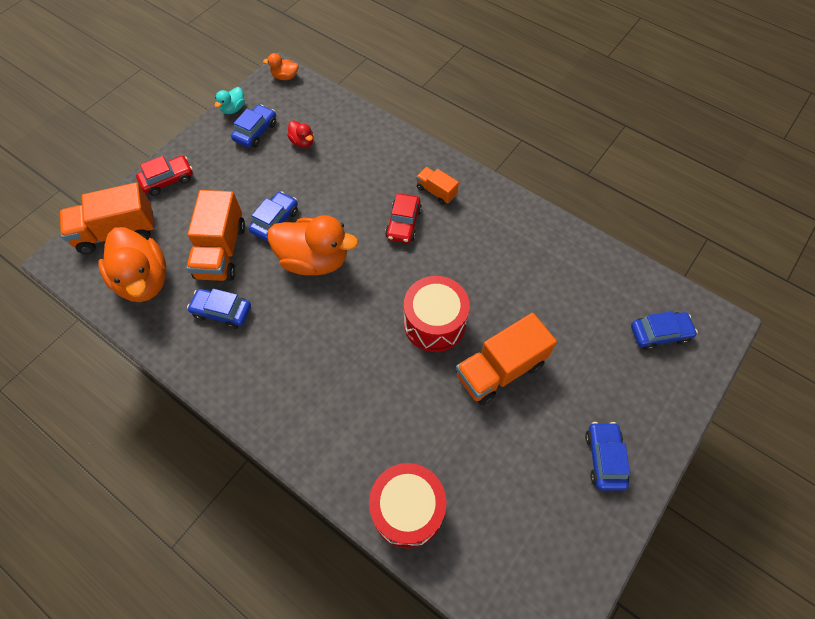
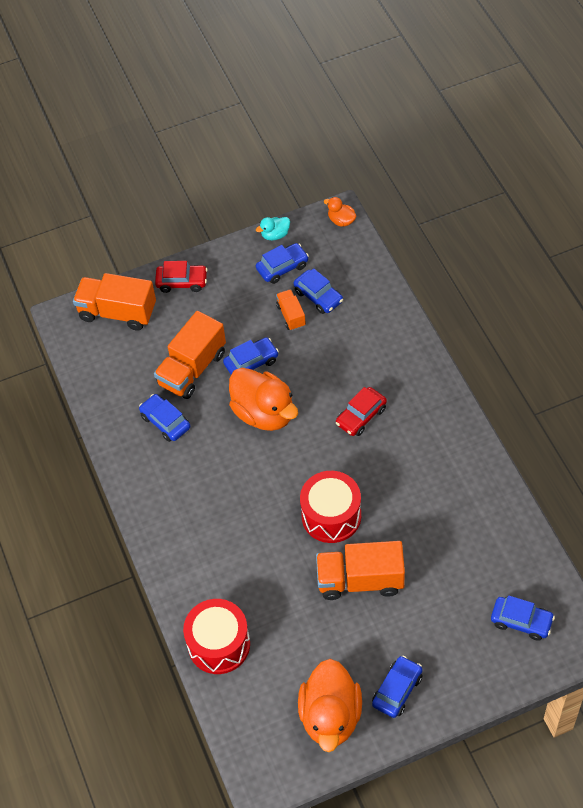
camera: 35 degrees right, 5 degrees down
orange duck [98,227,166,302] -> orange duck moved to [298,659,362,752]
red duck [287,121,314,148] -> blue car [294,268,343,314]
orange truck [416,167,459,205] -> orange truck moved to [276,289,306,331]

